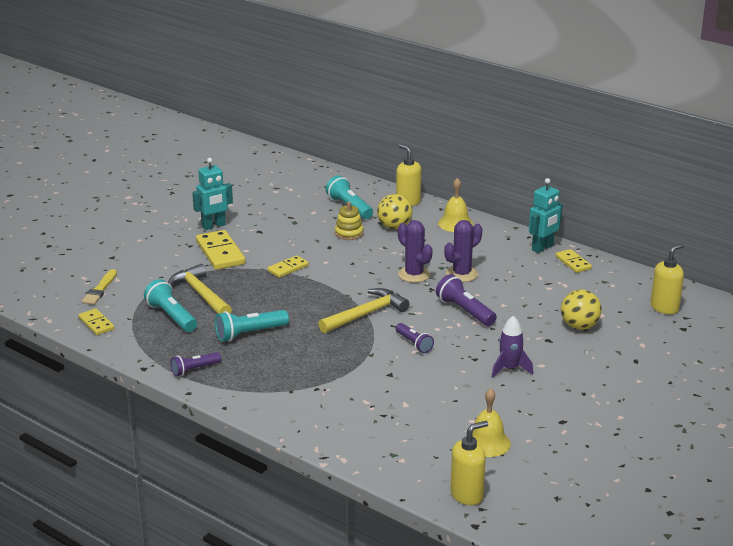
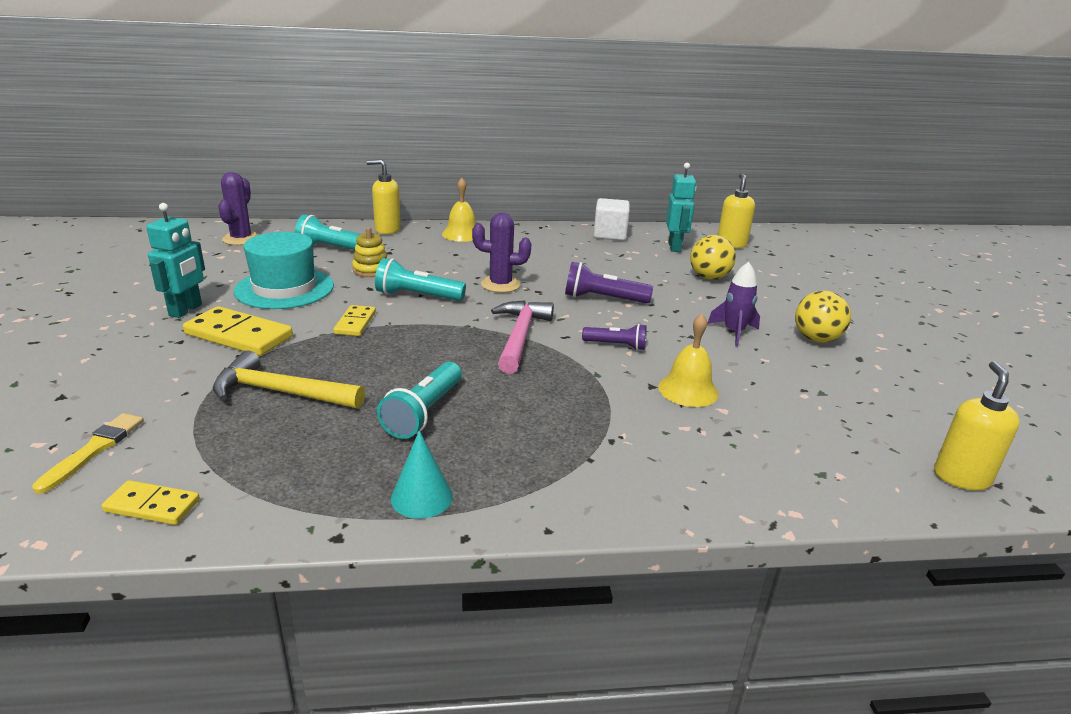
camera: 45 degrees left, 0 degrees up
yellow brush [82,269,117,305] -> yellow brush turned 135 degrees counterclockwise [32,413,144,494]
turquoise flashlight [144,279,197,332] -> turquoise flashlight moved to [375,258,466,301]
purple flashlight [171,352,221,376] -> turquoise cone [391,430,453,519]
yellow hammer [318,288,409,333] -> pink hammer [491,300,554,374]
yellow ball [377,194,413,229] -> yellow ball moved to [795,291,851,343]
purple cactus [444,220,482,282] -> purple cactus moved to [218,172,259,245]
yellow bell [472,388,511,457] -> yellow bell moved to [658,314,719,407]
turquoise robot [529,178,563,253] -> turquoise robot moved to [666,163,696,252]
yellow domino [556,249,592,273] -> white cube [593,198,630,241]
none -> turquoise hat [234,232,334,309]

